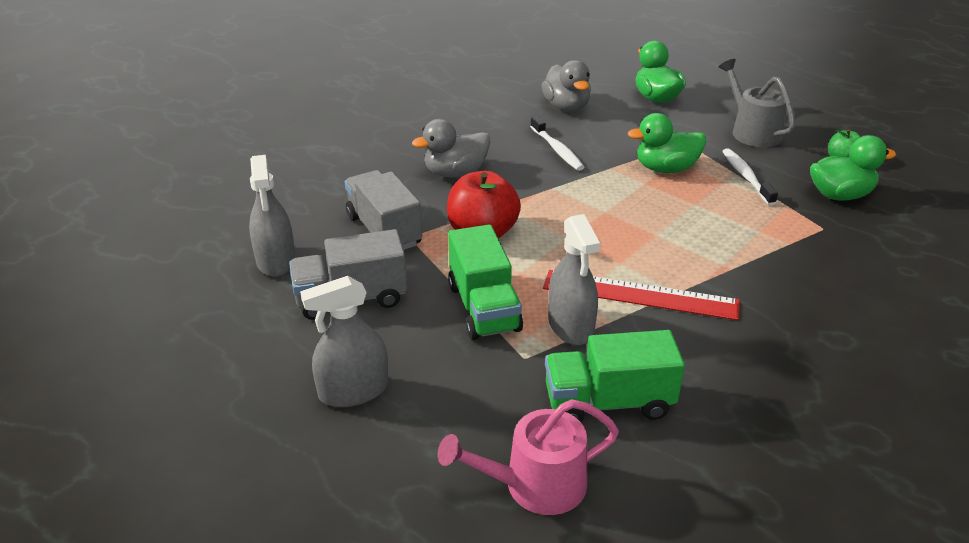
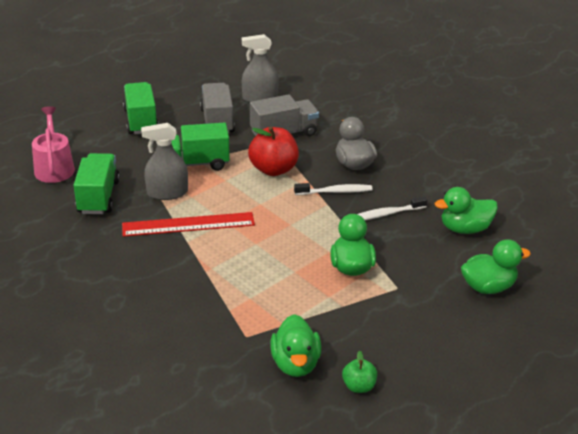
camera: 95 degrees right, 0 degrees up
grey spray bottle [300,276,388,407] -> green truck [123,82,159,134]
grey duck [541,60,591,112] -> green duck [435,187,498,234]
red ruler [543,270,740,320] -> red ruler turned 60 degrees clockwise [122,212,255,237]
grey watering can [719,59,796,147] -> none
white toothbrush [722,148,778,205] -> white toothbrush moved to [294,183,372,195]

